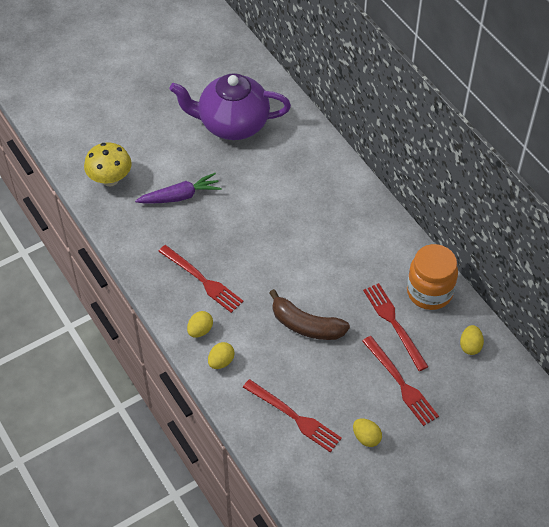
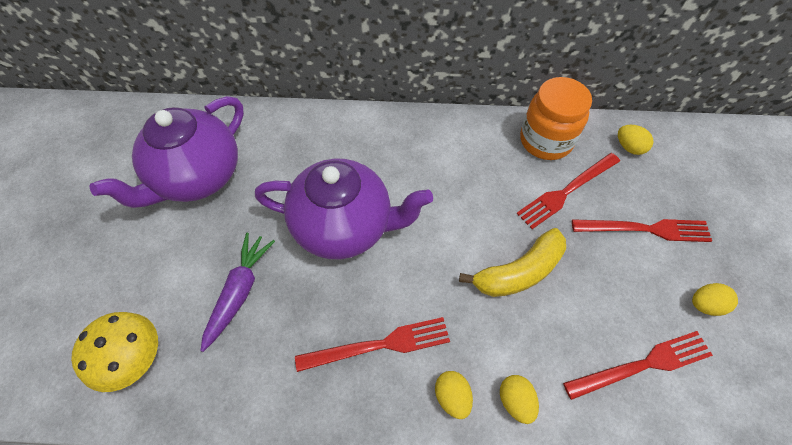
camera: 55 degrees left, 5 degrees up
brown banana [269,289,350,340] -> yellow banana [459,228,566,297]
red fork [363,283,428,371] -> red fork turned 45 degrees counterclockwise [516,153,620,229]
none -> purple teapot [255,158,433,260]

